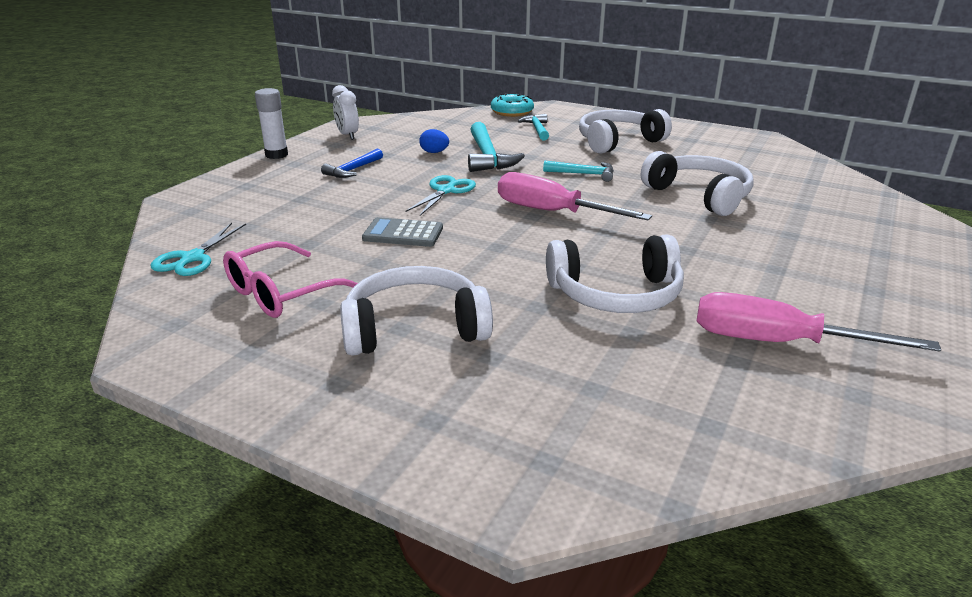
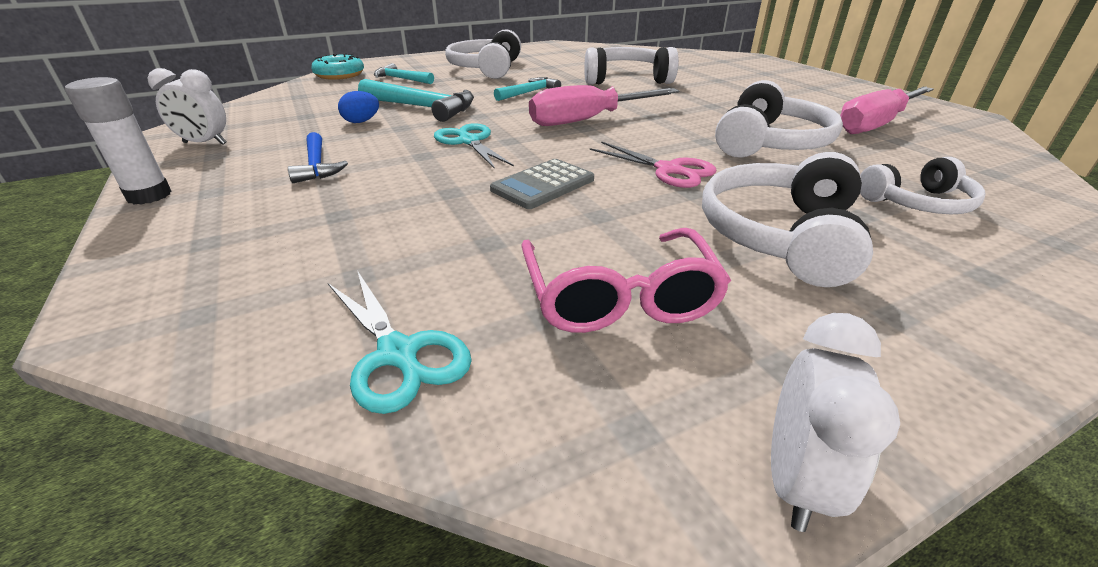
camera: 55 degrees left, 5 degrees up
none -> pink scissors [590,141,716,188]
none -> white clock [771,313,900,532]
none -> white headphones [860,157,986,214]

